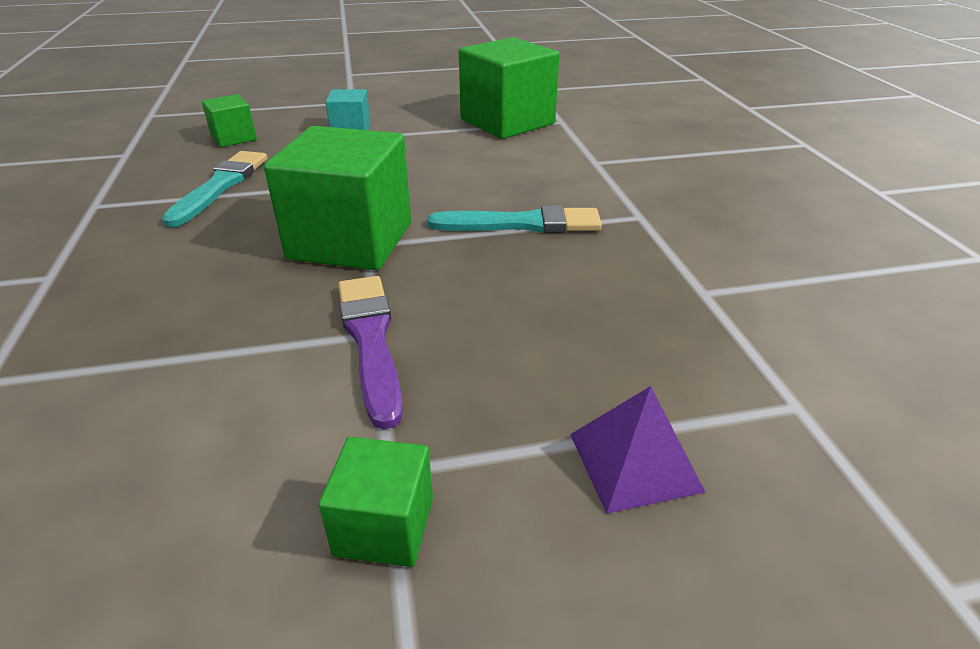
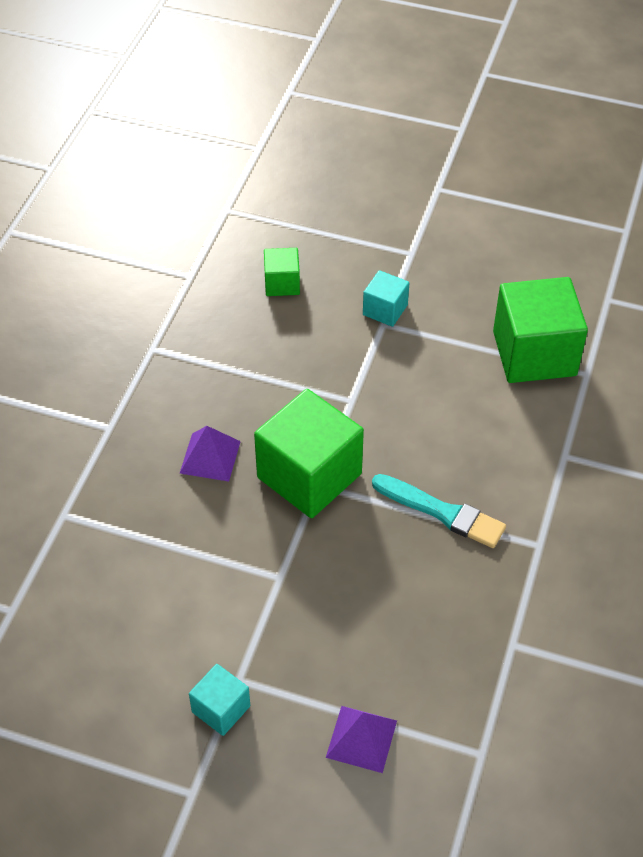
camera: 30 degrees right, 15 degrees up
turquoise brush [162,151,268,227] -> none
green cube [318,437,433,567] -> turquoise cube [189,664,250,736]
purple brush [338,276,403,430] -> none
none -> purple pyramid [179,426,241,481]

